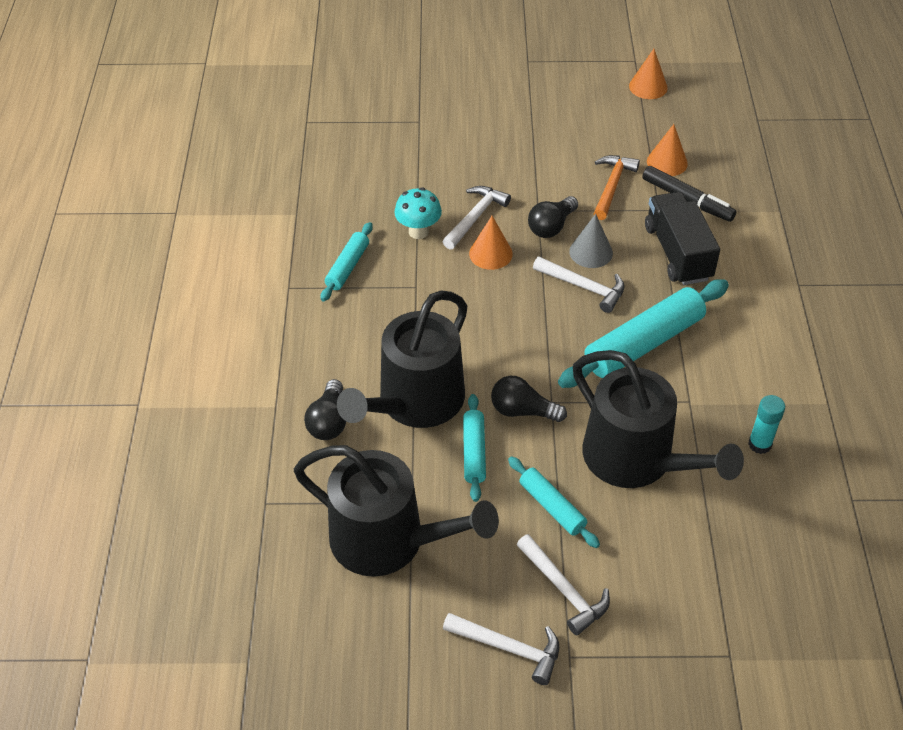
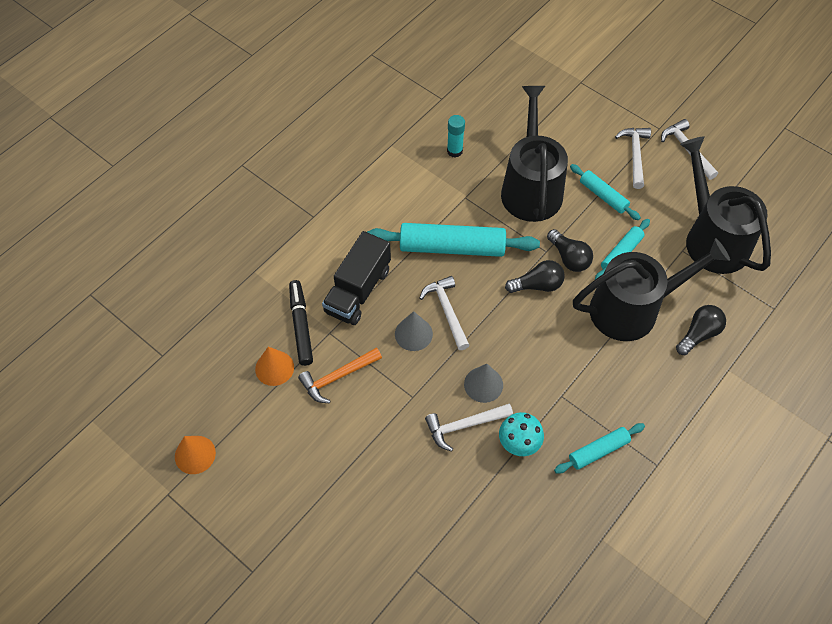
camera: 140 degrees left, 10 degrees up
orange cone [469,216,513,270] -> grey cone [464,364,503,403]
turquoise rolling pin [508,456,600,548] -> turquoise rolling pin turned 45 degrees counterclockwise [570,164,641,220]
black light bulb [528,196,578,238] -> black light bulb moved to [505,260,565,293]

